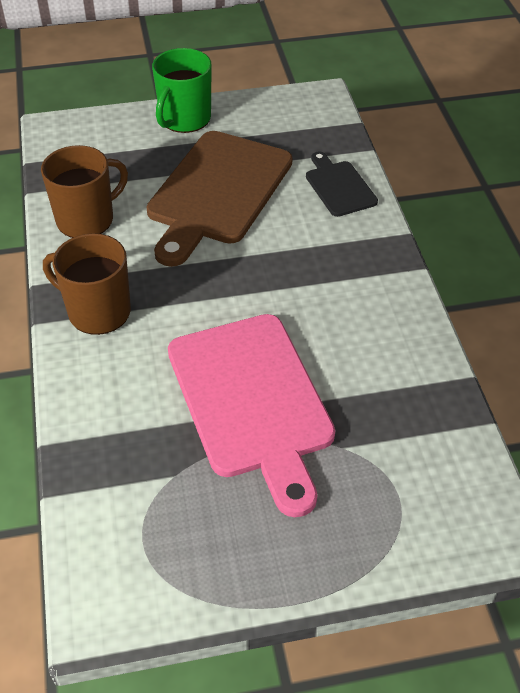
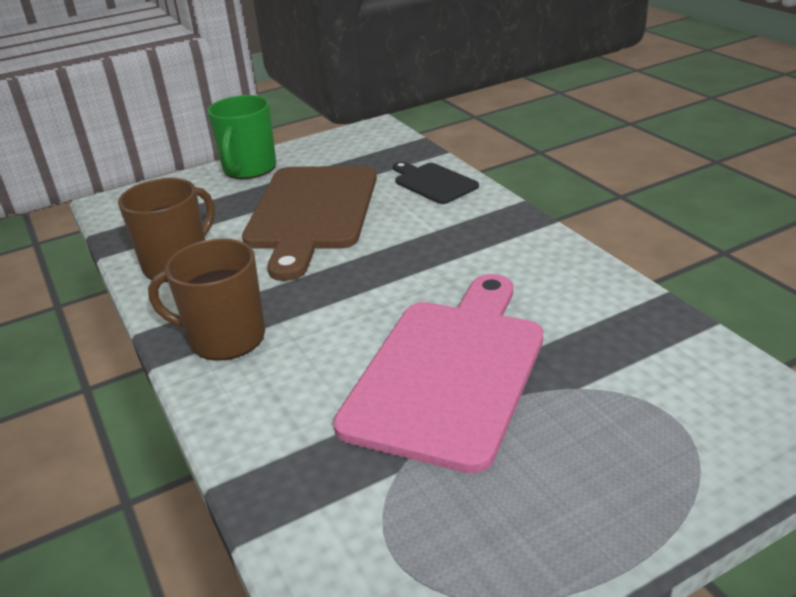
camera: 15 degrees left, 15 degrees down
pink cutting board [168,314,335,517] -> pink cutting board turned 120 degrees counterclockwise [333,274,543,474]

